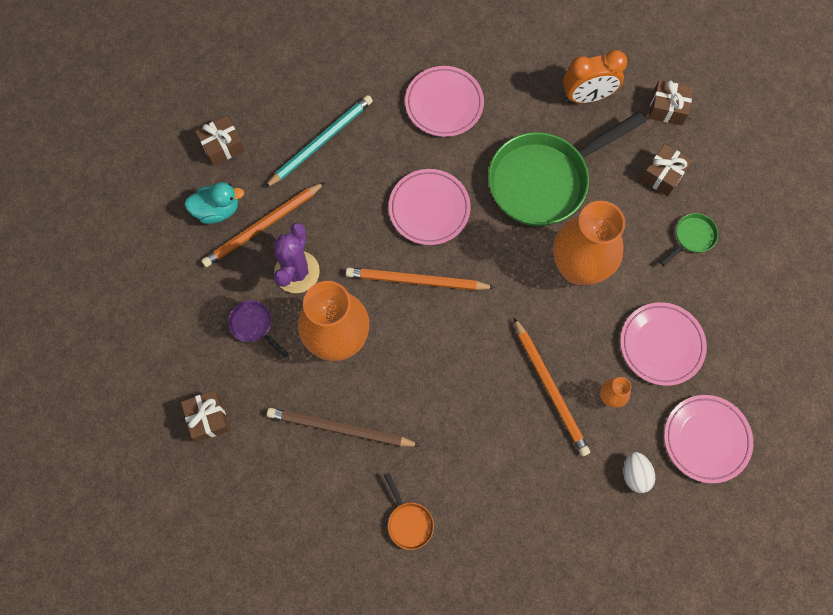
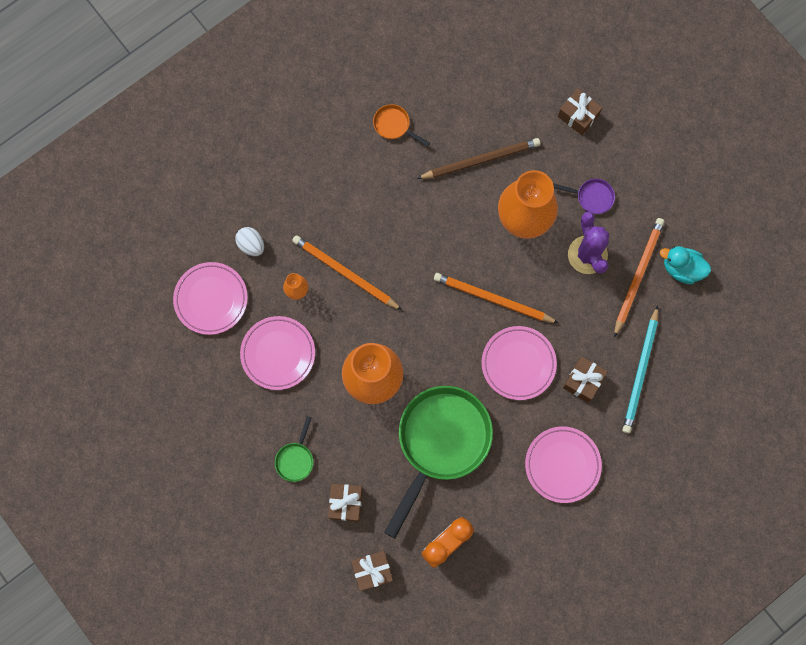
camera: 150 degrees right, 5 degrees up
turquoise duck [184,182,244,224] -> turquoise duck turned 60 degrees clockwise [660,246,711,284]
brown gift [195,115,245,166] -> brown gift moved to [563,357,608,403]
orange pencil [346,267,495,290] -> orange pencil turned 135 degrees counterclockwise [434,273,559,323]

